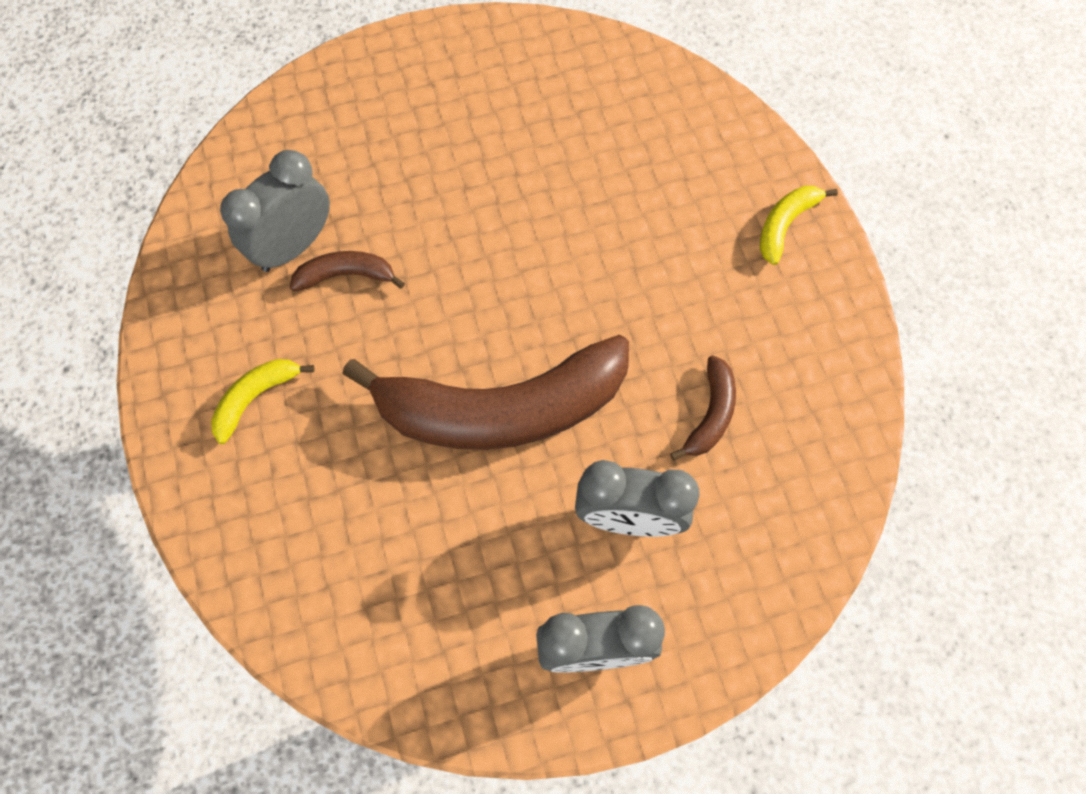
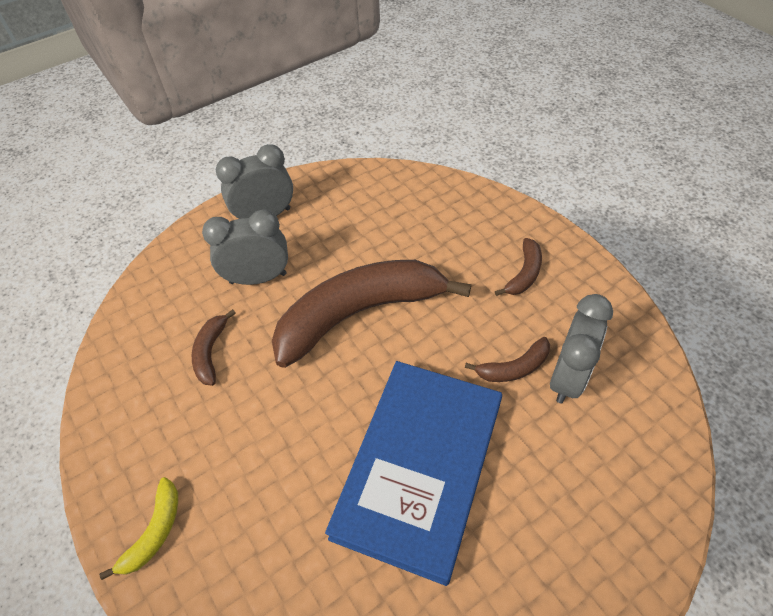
camera: 165 degrees right, 15 degrees down
yellow banana [211,359,314,444] -> brown banana [495,238,542,296]
none -> blue book [325,361,502,586]

